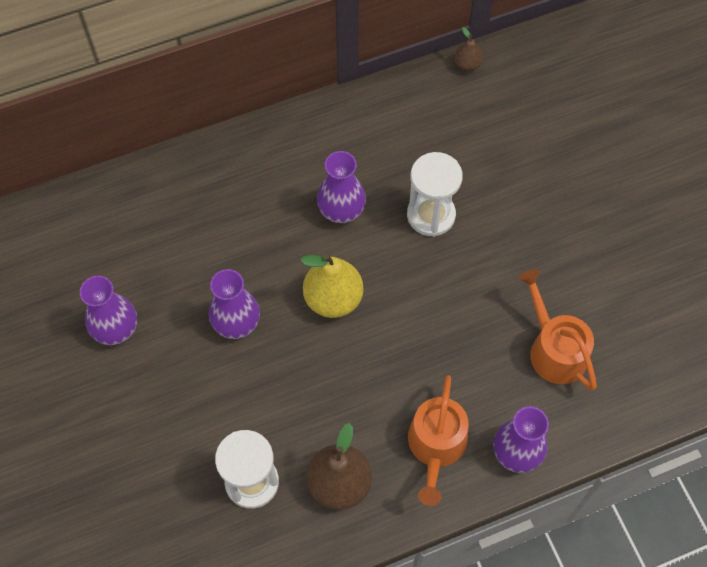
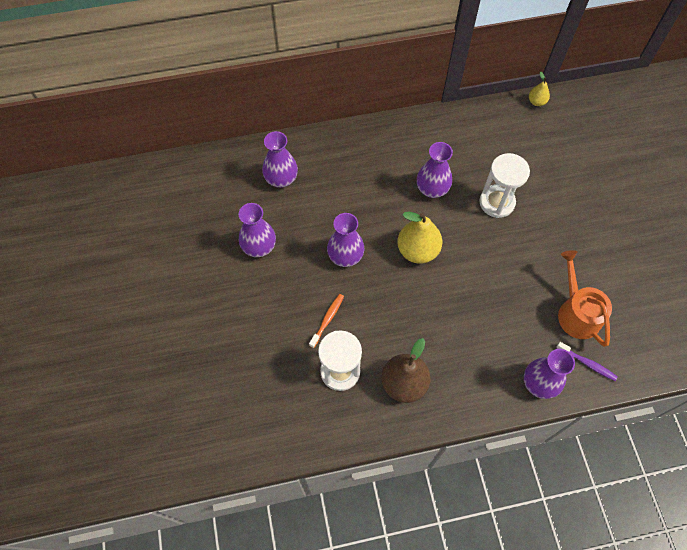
camera: 10 degrees right, 0 degrees up
orange watering can [408,375,469,506] -> none
brown pear [454,27,483,71] -> yellow pear [529,72,550,106]
none -> purple vase [262,131,298,188]
none -> orange toothbrush [309,294,344,348]
none -> purple toothbrush [556,342,618,381]

